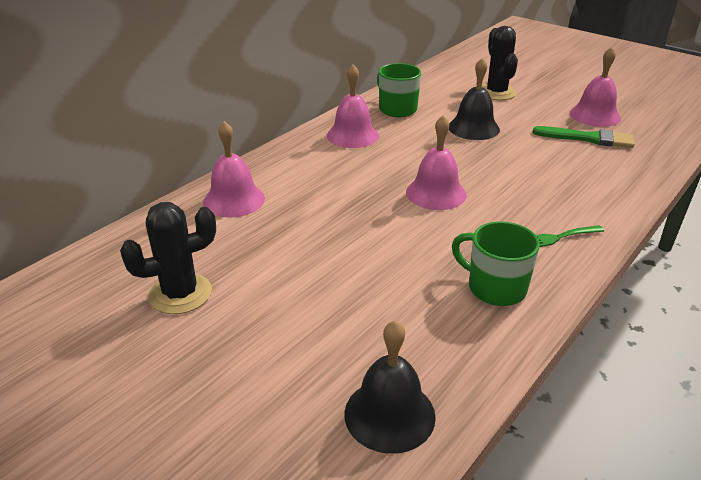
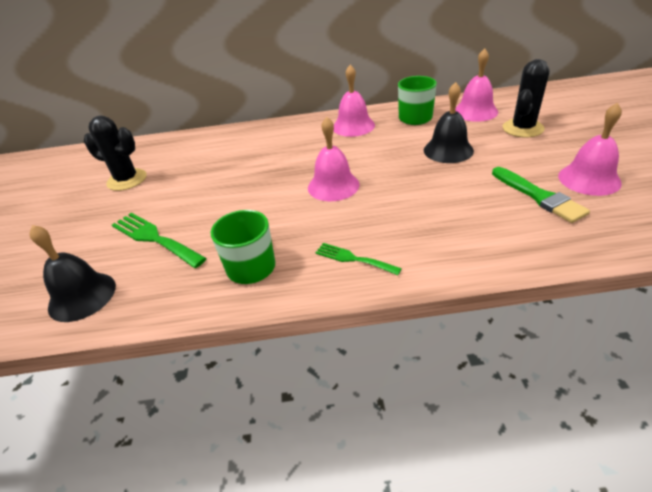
camera: 50 degrees right, 5 degrees up
pink bell [203,121,265,218] -> pink bell moved to [455,48,498,122]
none -> green fork [112,213,207,268]

